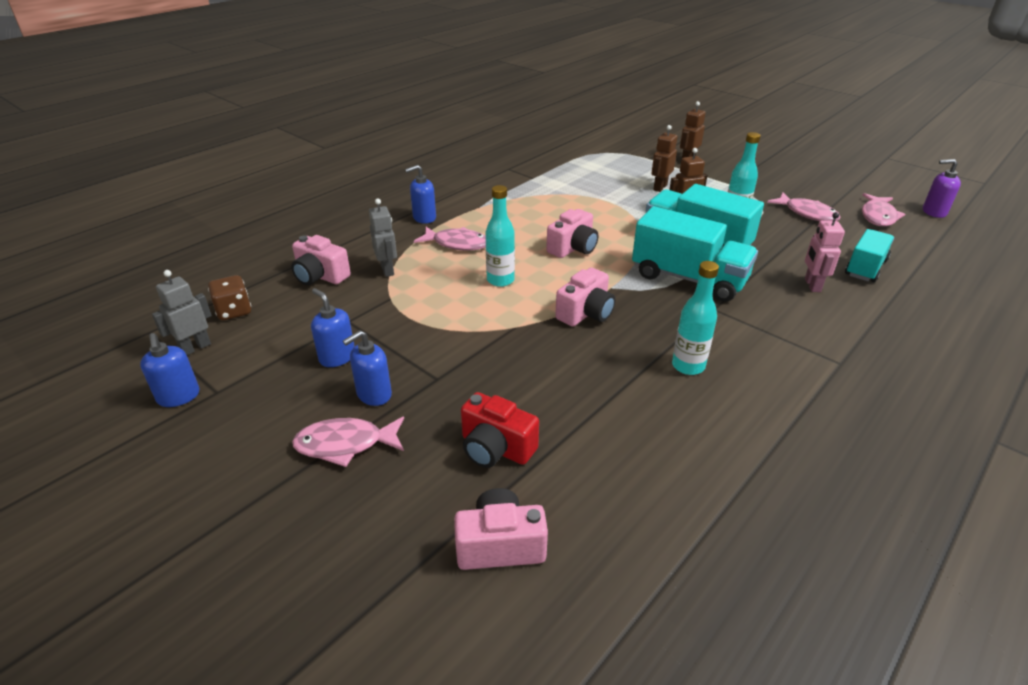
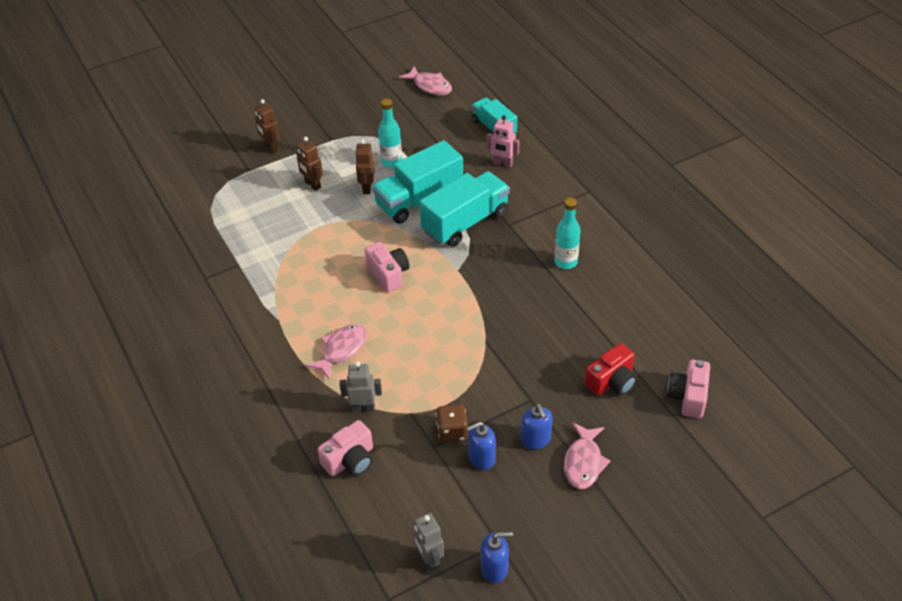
camera: 70 degrees left, 10 degrees up
brown dice [208,275,251,320] -> brown dice moved to [436,404,468,443]
blue soap dispenser [405,165,436,224] -> none
turquoise bottle [485,185,515,287] -> none
pink camera [555,268,615,326] -> none
pink fish [767,192,841,221] -> none
purple soap dispenser [923,159,961,218] -> none

